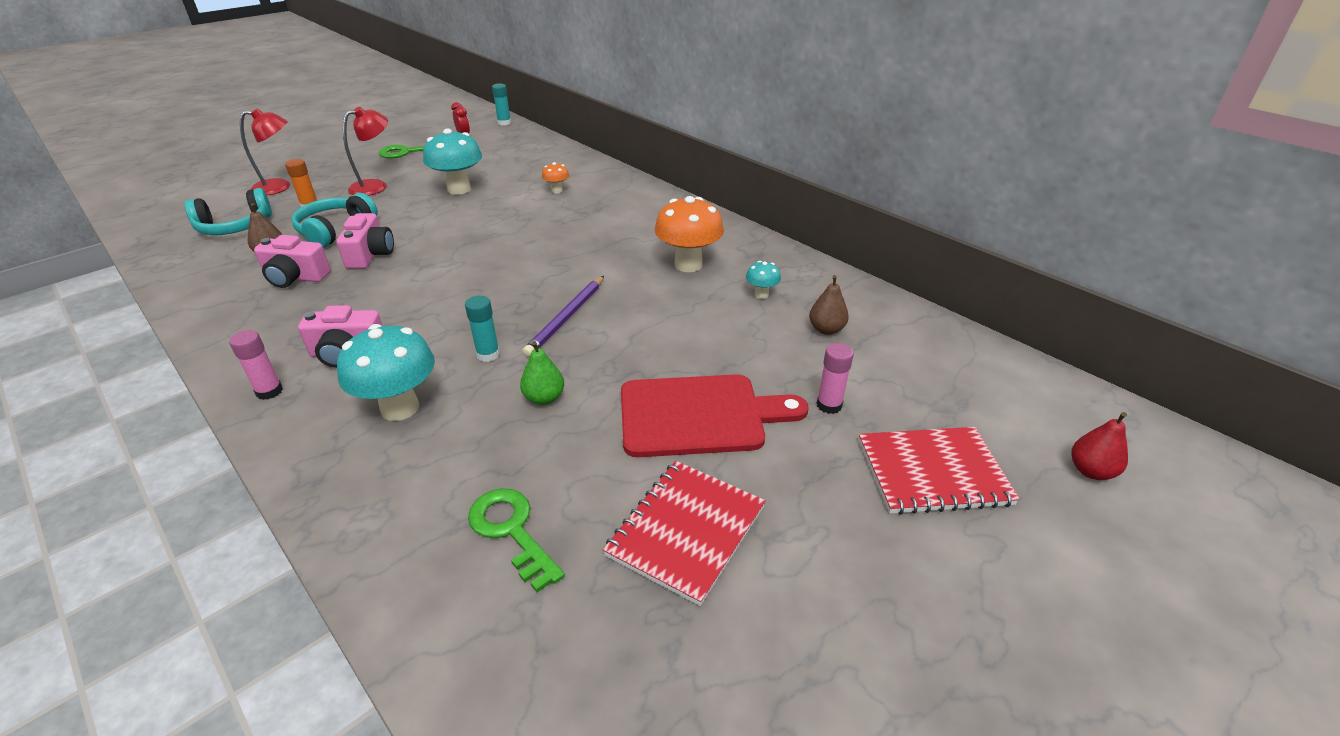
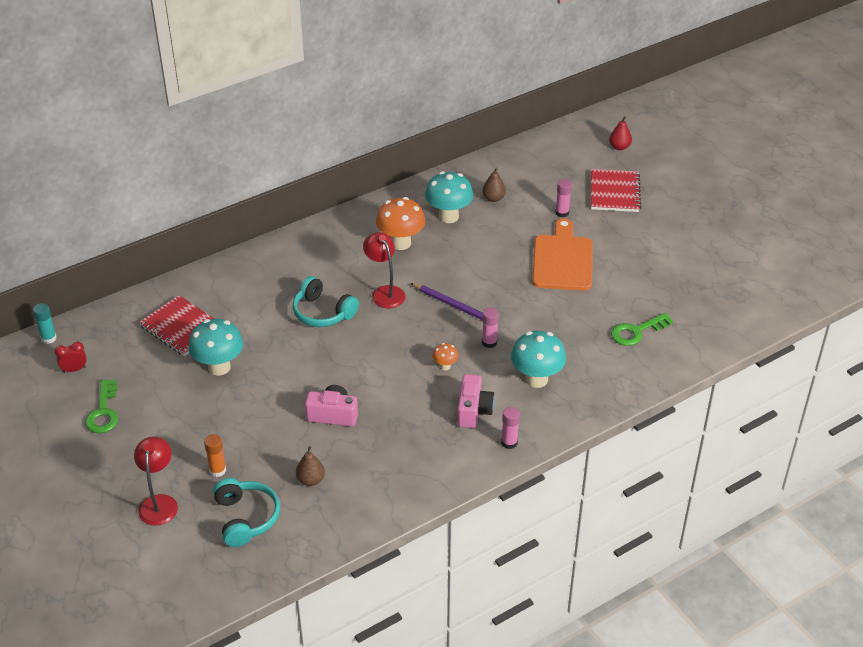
camera: 80 degrees left, 5 degrees up
pink camera [254,235,331,288] -> none
turquoise headphones [292,193,378,248] -> turquoise headphones moved to [293,276,359,327]
red lamp [343,107,388,196] -> red lamp moved to [363,232,406,308]
turquoise glue stick [465,296,500,362] -> pink glue stick [482,307,499,348]
green pear [520,341,564,405] -> none
orange mushroom [542,162,569,194] -> orange mushroom moved to [432,343,459,370]
red notebook [603,461,766,606] -> red notebook moved to [139,295,214,356]
red cutting board [621,374,808,457] -> orange cutting board [532,218,593,291]
turquoise mushroom [746,261,781,299] -> turquoise mushroom [425,171,473,223], size x2.07

